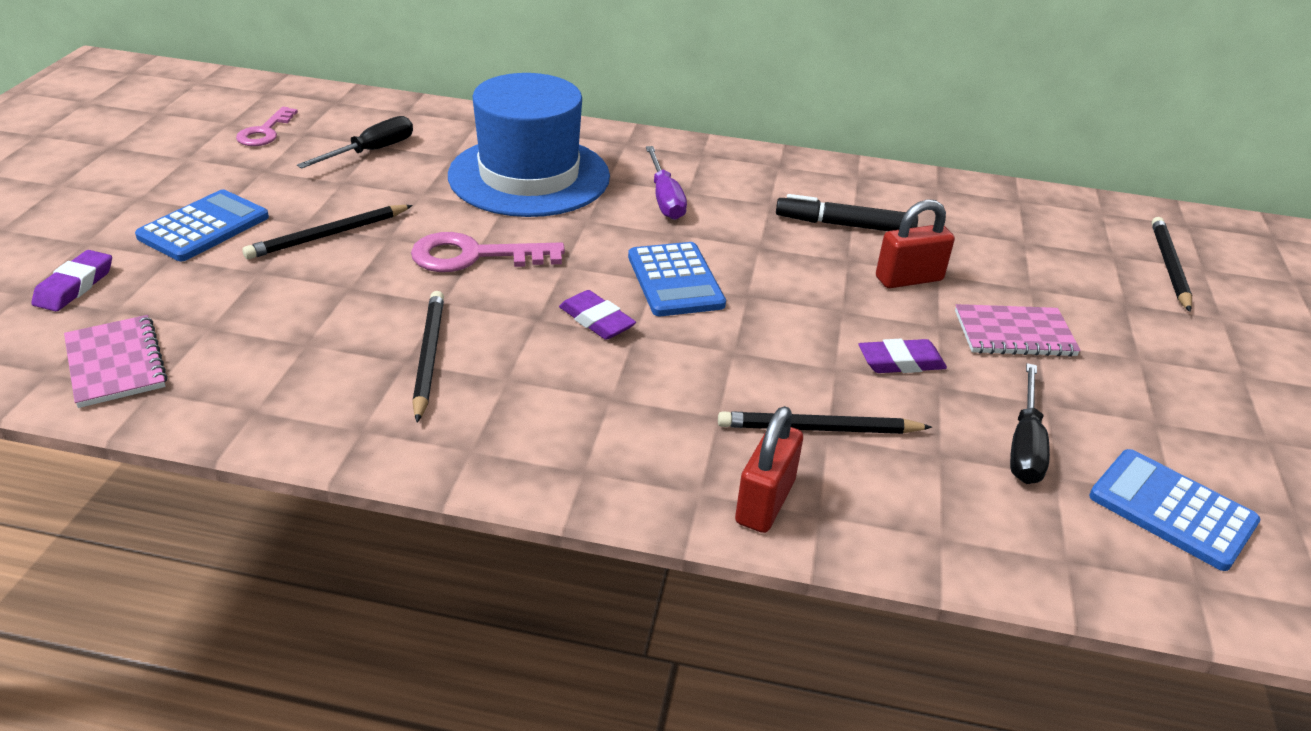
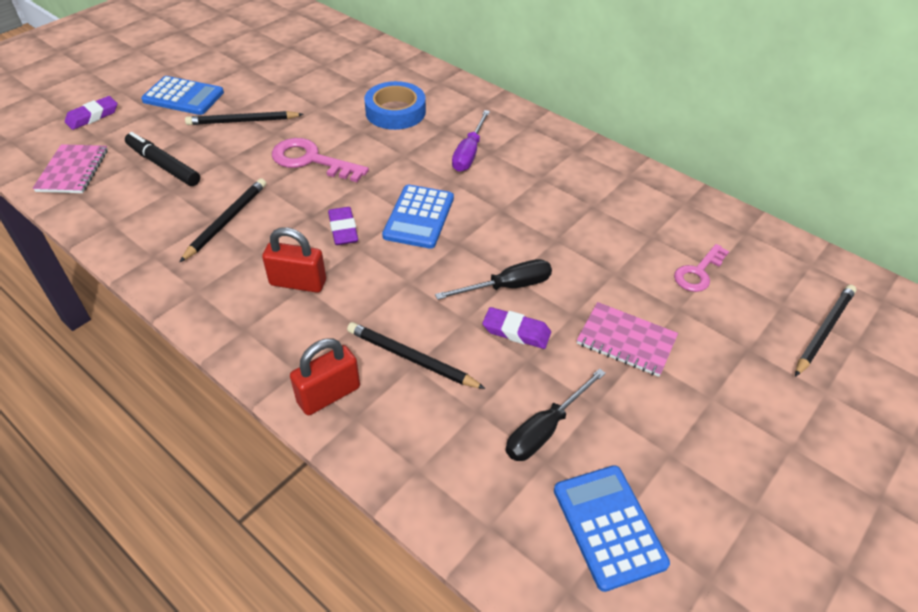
camera: 30 degrees right, 10 degrees up
blue calculator [135,190,269,261] -> blue calculator turned 45 degrees clockwise [141,76,224,115]
pink key [236,107,298,146] -> pink key moved to [674,244,729,292]
black screwdriver [297,116,413,168] -> black screwdriver moved to [435,259,552,300]
blue hat [448,73,610,217] -> blue tape [364,81,426,130]
black marker [776,194,918,231] -> black marker moved to [125,132,200,186]
red padlock [876,199,955,288] -> red padlock moved to [262,227,326,293]

